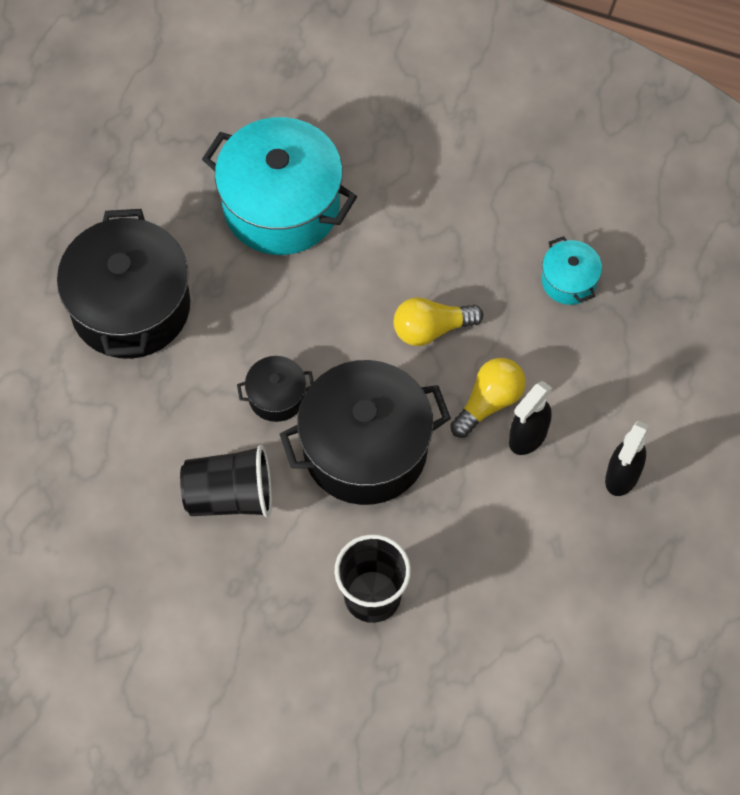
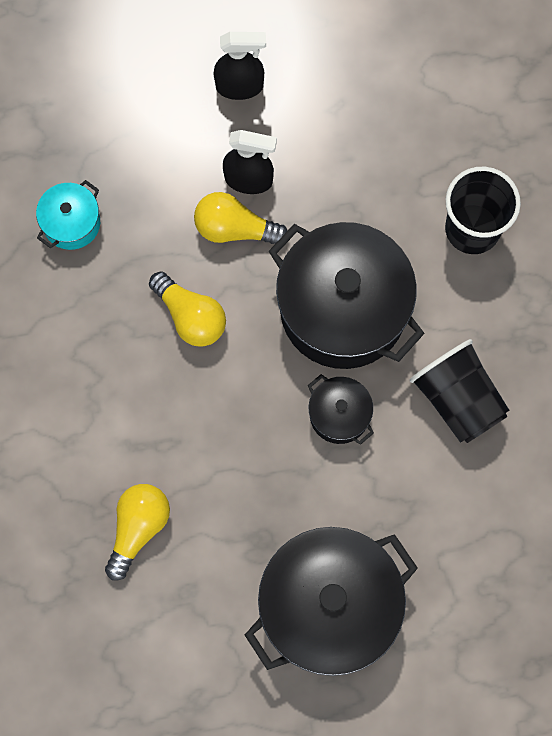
camera: 120 degrees left, 10 degrees up
turquoise pot [202,117,357,255] -> yellow light bulb [105,484,170,581]

